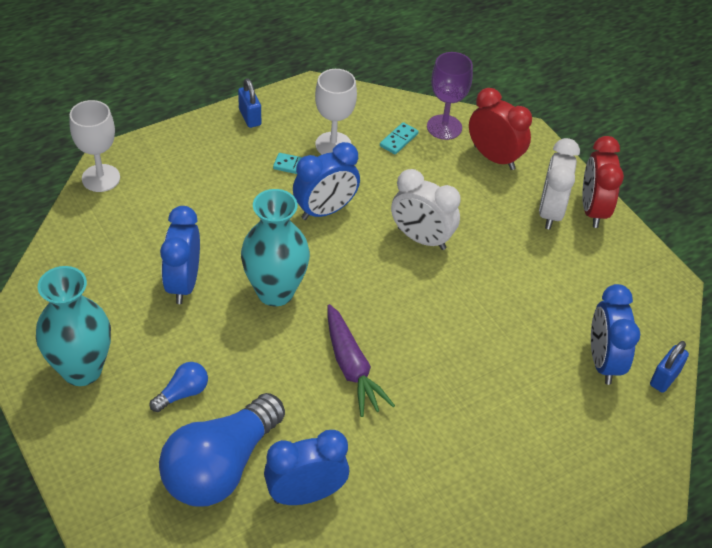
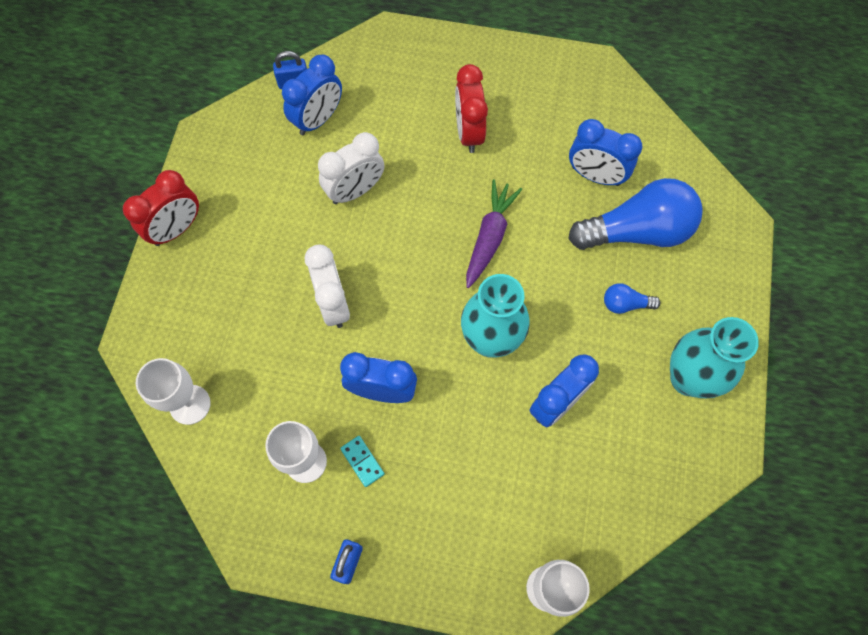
camera: 135 degrees left, 20 degrees up
turquoise domino [380,122,419,155] -> none
purple goblet [427,52,473,140] -> white goblet [136,358,211,425]
red clock [469,88,532,170] -> red clock moved to [455,64,488,153]
white clock [539,138,580,230] -> white clock moved to [318,132,384,204]

